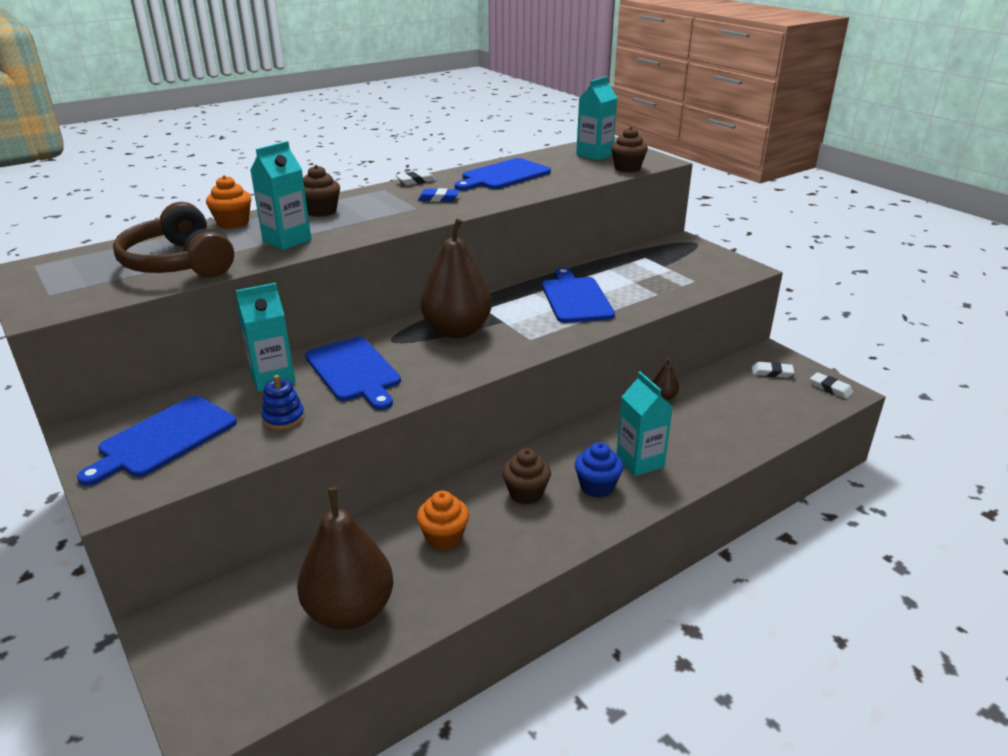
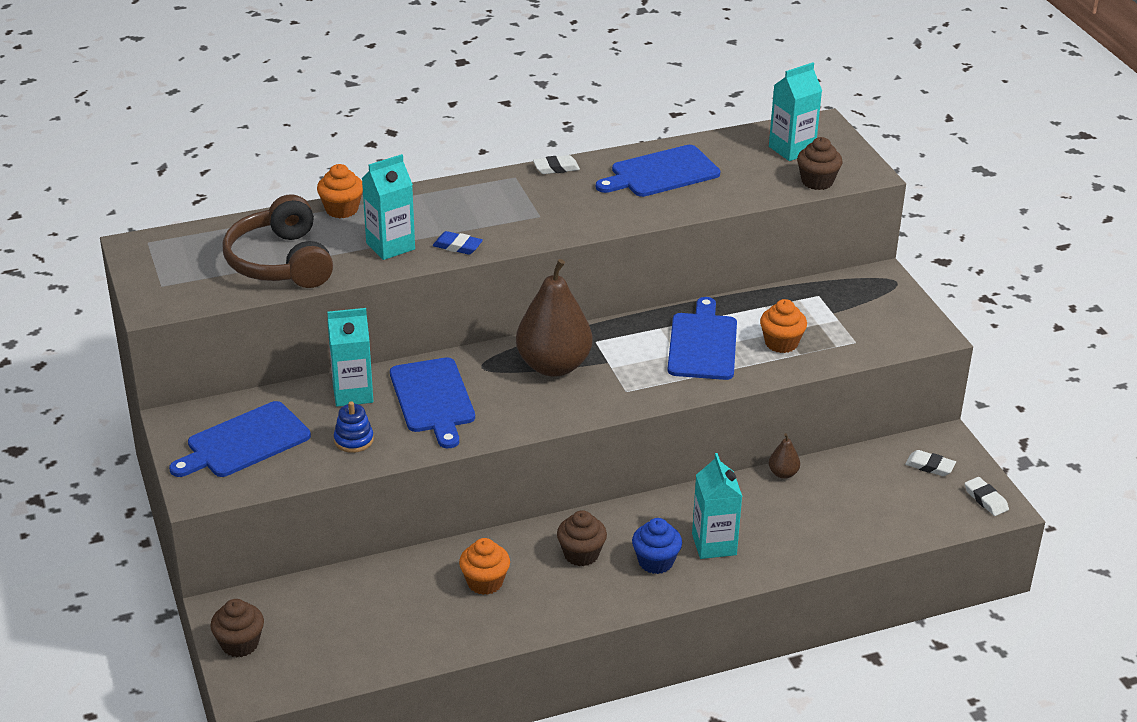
camera: 15 degrees right, 5 degrees up
brown pear [297,487,393,630] -> none
brown cupcake [303,165,340,217] -> brown cupcake moved to [210,599,264,657]
blue eraser [418,188,459,202] -> blue eraser moved to [433,231,483,255]
none -> orange cupcake [760,299,807,353]

